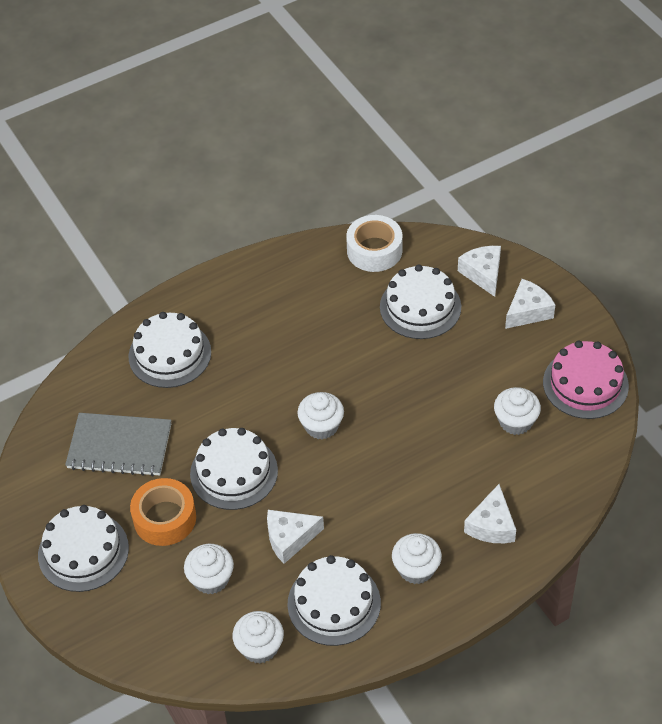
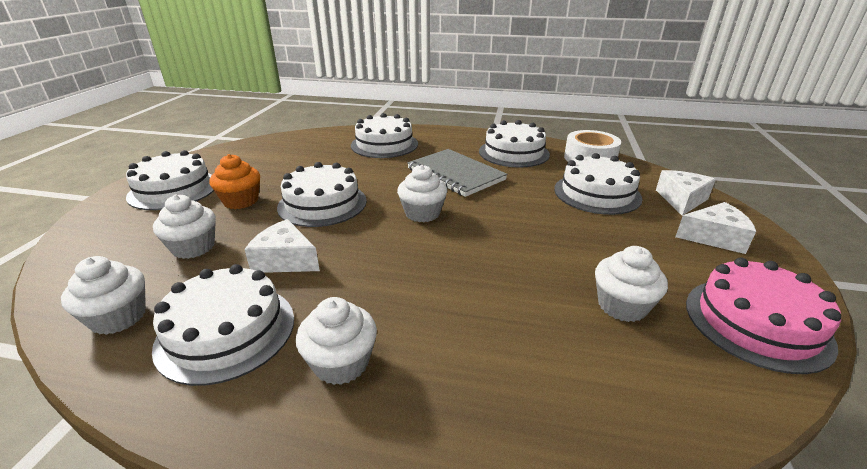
camera: 40 degrees right, 20 degrees down
grey notebook [65,413,171,477] -> grey notebook moved to [407,149,507,197]
orange tape [130,478,196,546] -> orange cupcake [209,154,260,209]
white cheese [464,484,516,543] -> none
none -> white cake [479,120,550,168]

